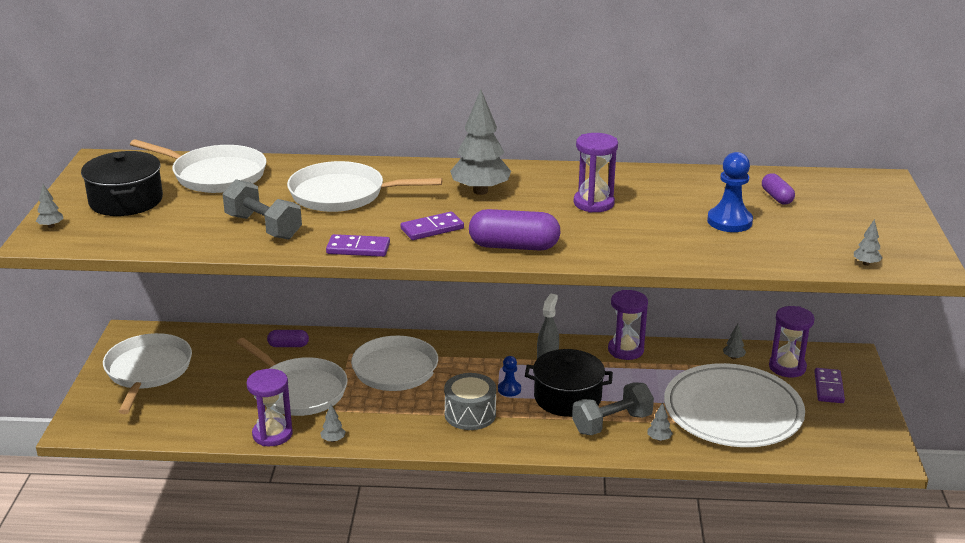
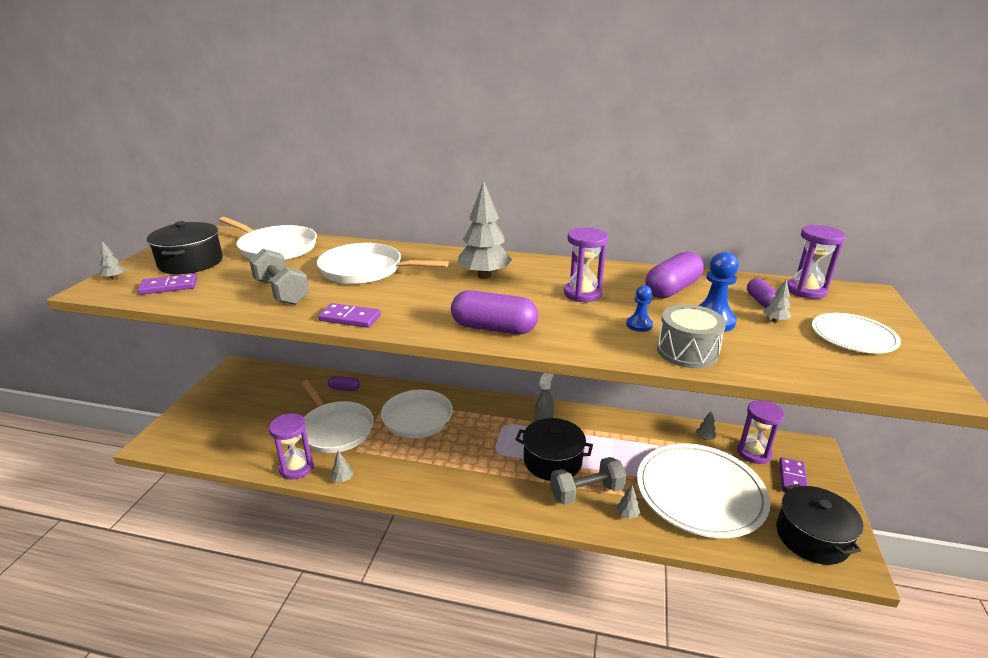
camera: 10 degrees right, 0 degrees up
white pan [103,333,192,414] -> none
purple domino [400,212,464,240] -> purple domino moved to [137,274,197,295]
grey drum [444,373,496,430] -> grey drum moved to [657,304,726,368]
blue pawn [498,356,521,397] -> blue pawn moved to [626,285,653,332]
purple hourglass [608,290,648,360] -> purple hourglass moved to [787,225,846,299]
grey tree [854,219,882,266] -> grey tree moved to [763,279,791,323]
none -> purple capsule [645,251,704,298]
none -> black pot [776,484,863,565]
none -> white plate [812,313,901,353]

